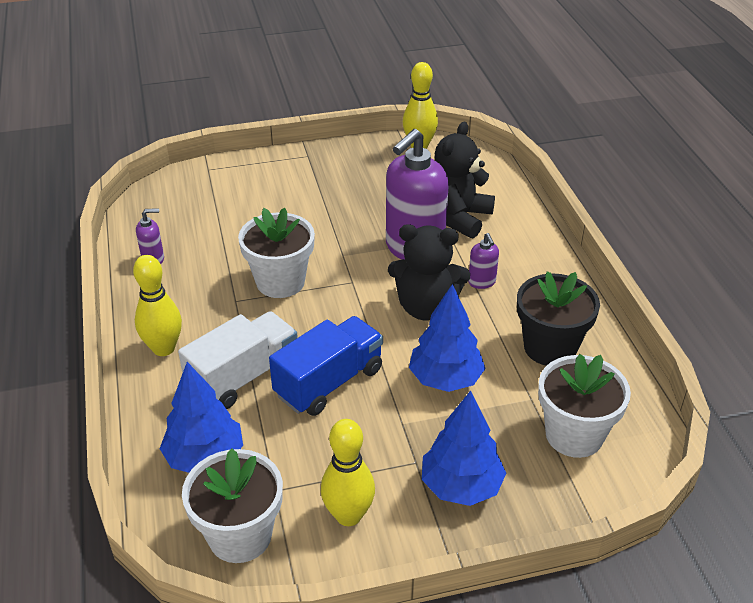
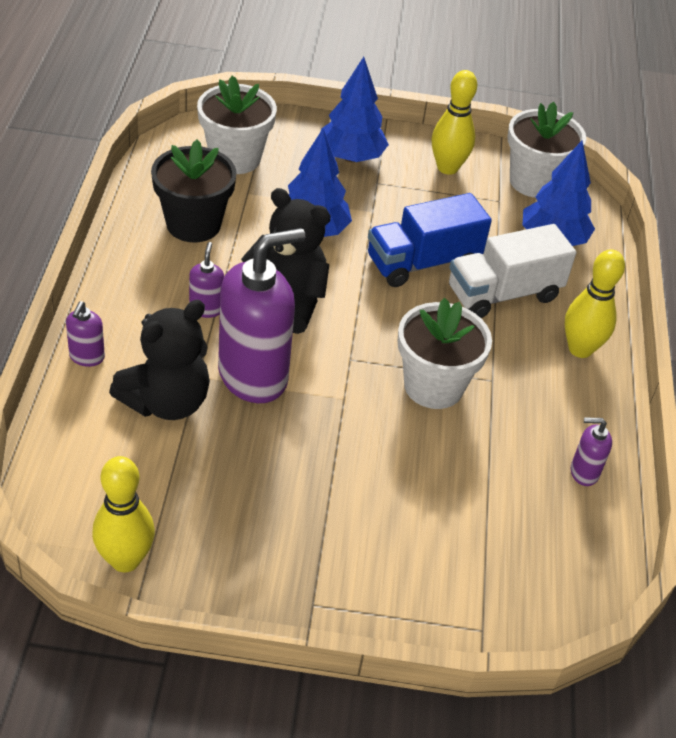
camera: 165 degrees left, 5 degrees up
none -> purple soap dispenser [66,301,105,367]

